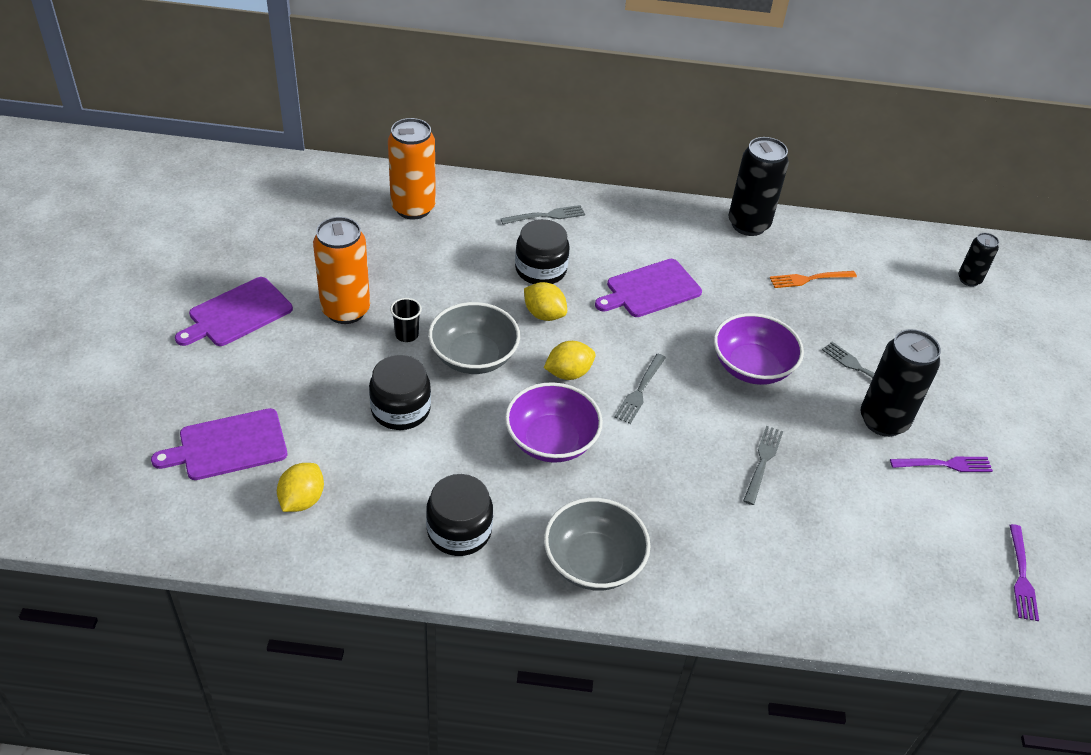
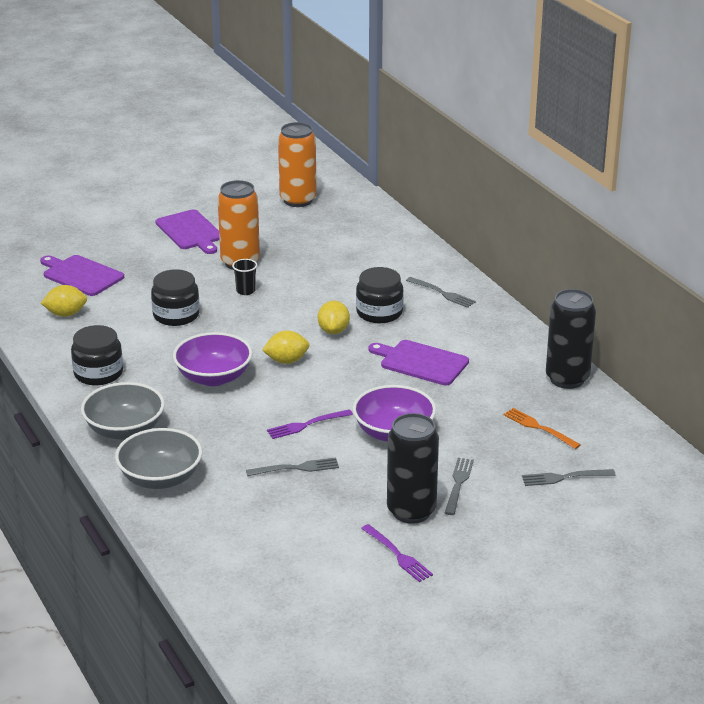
camera: 60 degrees right, 15 degrees down
purple cutting board [175,277,293,346] -> purple cutting board turned 135 degrees counterclockwise [156,209,220,254]
orange can [388,118,436,219] -> orange can moved to [278,122,317,207]
grey bowl [428,302,520,374] -> grey bowl moved to [115,428,202,489]
yellow lemon [544,341,596,380] -> yellow lemon turned 45 degrees counterclockwise [262,330,309,364]
grey fork [614,354,666,424] -> grey fork moved to [522,469,616,486]
black can [958,233,999,287] -> none
purple fork [1010,524,1039,621] -> purple fork moved to [267,409,353,439]

